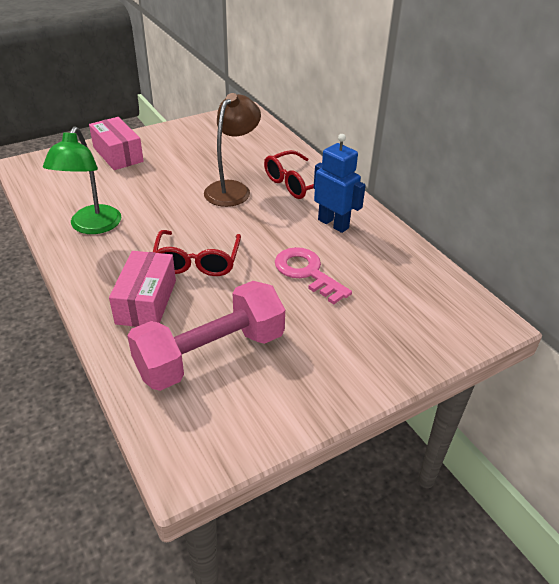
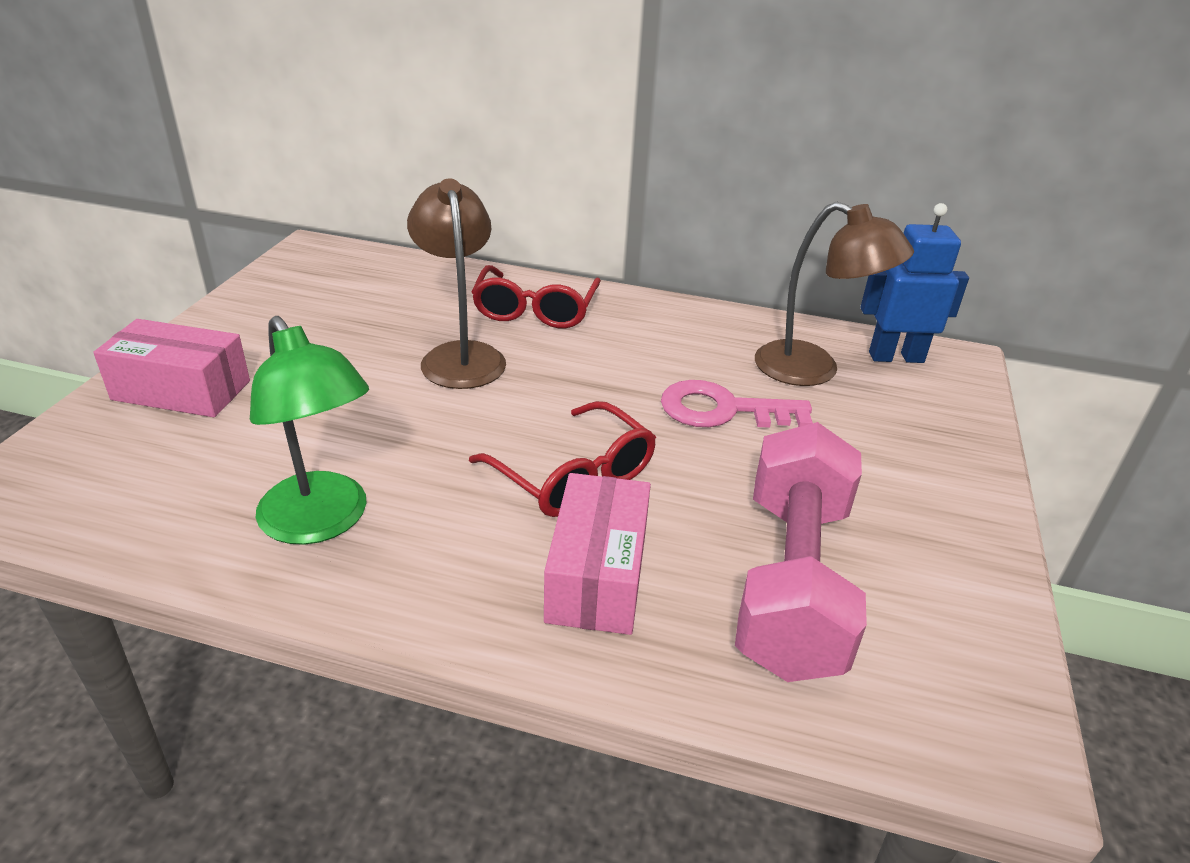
camera: 45 degrees left, 5 degrees down
pink box [109,251,176,327] -> pink box turned 45 degrees clockwise [544,473,651,635]
blue robot [314,134,366,233] -> blue robot moved to [860,203,969,363]
none -> brown lamp [755,202,914,386]

